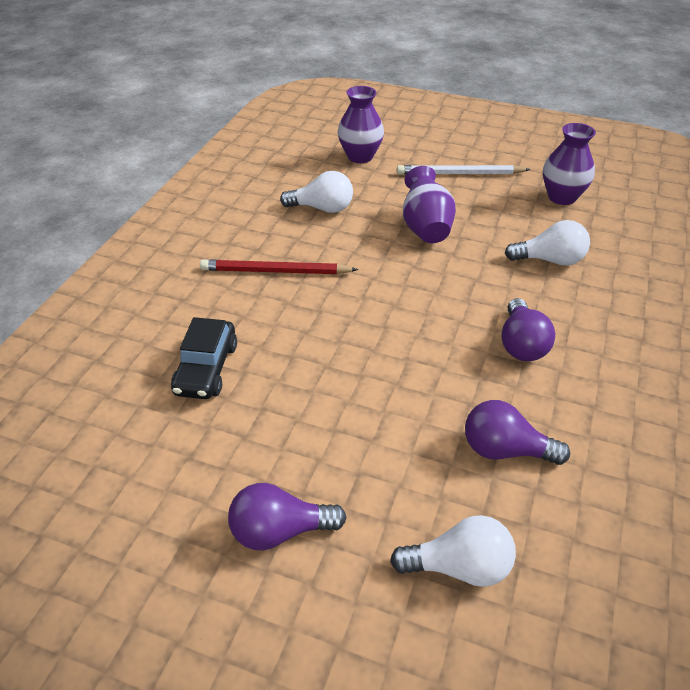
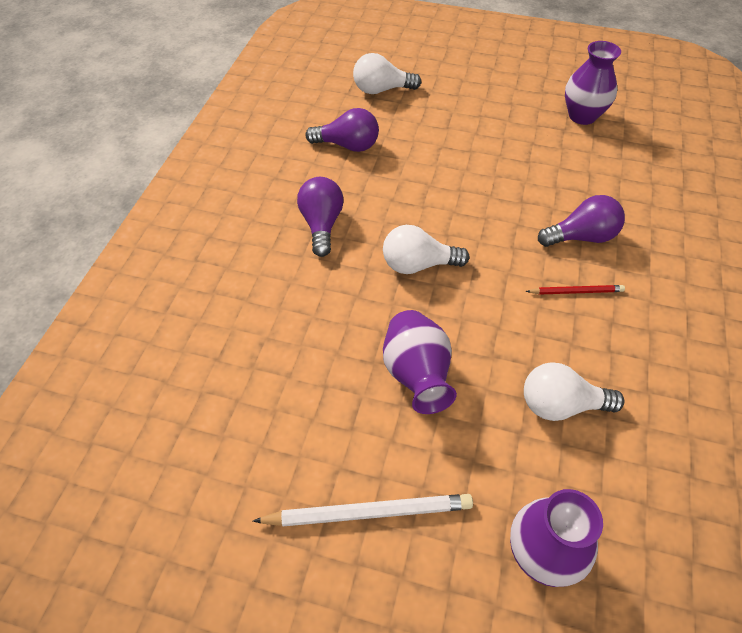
camera: 175 degrees right, 10 degrees up
black car [171,317,237,399] -> none
red pencil [200,259,358,274] -> red pencil [525,285,625,295], size x0.57
purple light bulb [228,483,347,550] -> purple light bulb moved to [538,195,625,247]
white light bulb [505,220,590,266] -> white light bulb moved to [383,225,469,274]
purple vase [543,123,596,205] -> purple vase moved to [565,41,621,125]

